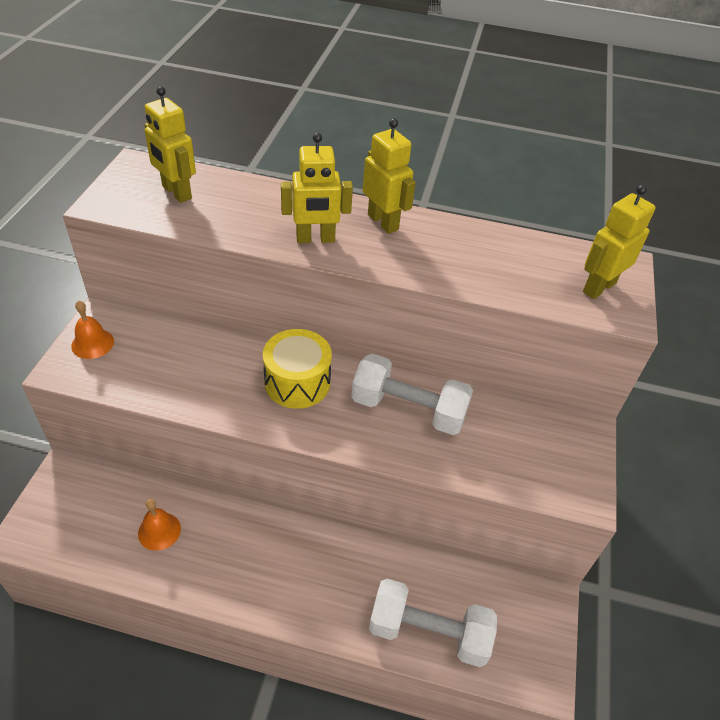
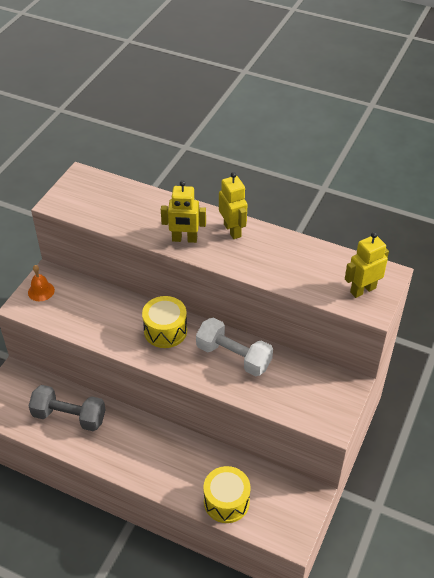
camera: 15 degrees right, 0 degrees up
orange bell [138,499,181,551] -> grey dumbbell [29,385,106,431]
yellow robot [145,86,196,203] -> none
white dumbbell [369,579,497,667] -> yellow drum [203,466,251,523]

